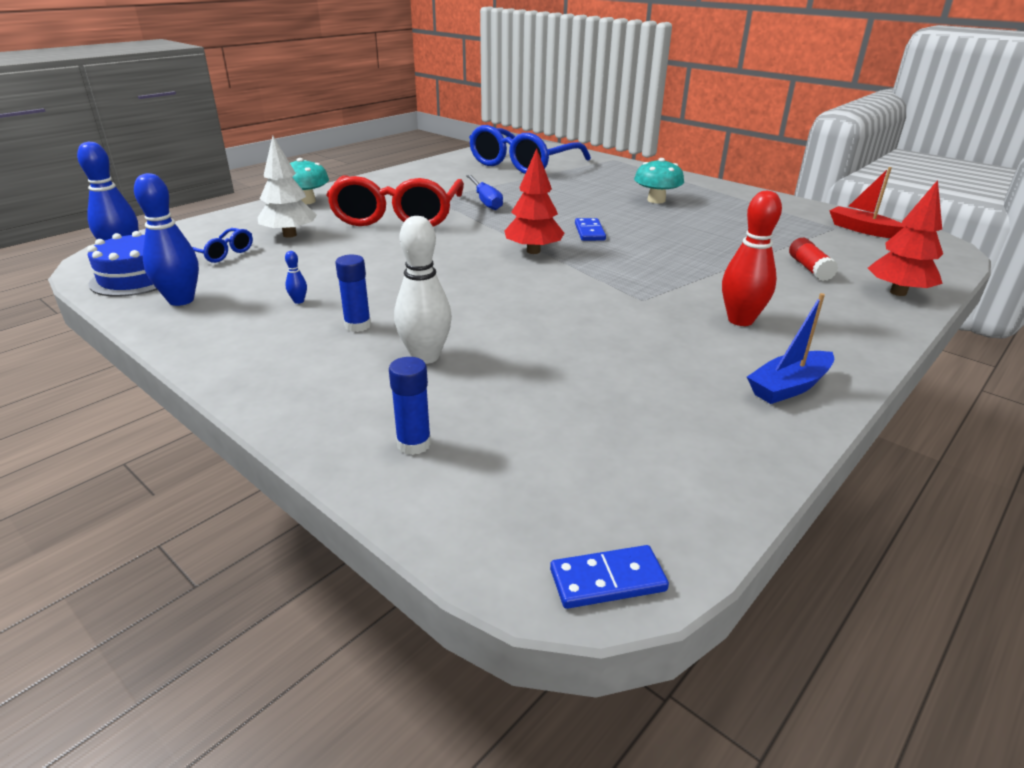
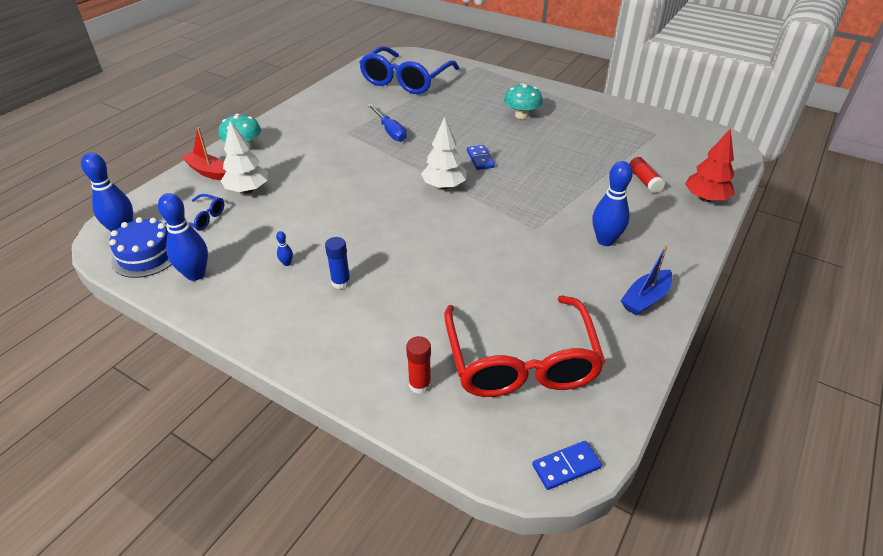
camera: 10 degrees left, 10 degrees up
red glasses [326,175,464,227] -> red glasses moved to [444,295,605,397]
blue glue stick [389,357,431,455] -> red glue stick [406,336,431,394]
white bowling pin [394,216,452,364] -> none
red tree [505,148,564,254] -> white tree [421,117,467,189]
red bowling pin [722,191,782,326] -> blue bowling pin [593,161,633,246]
red boat [829,167,905,238] -> red boat moved to [181,127,226,180]

